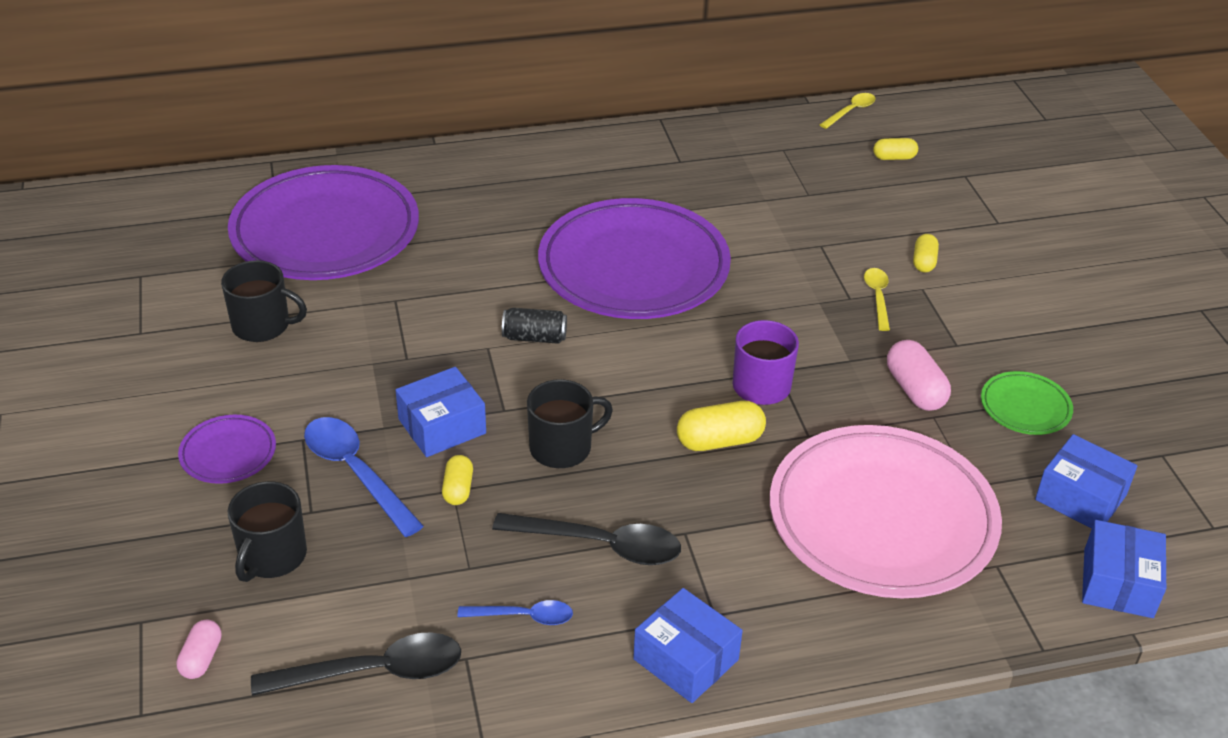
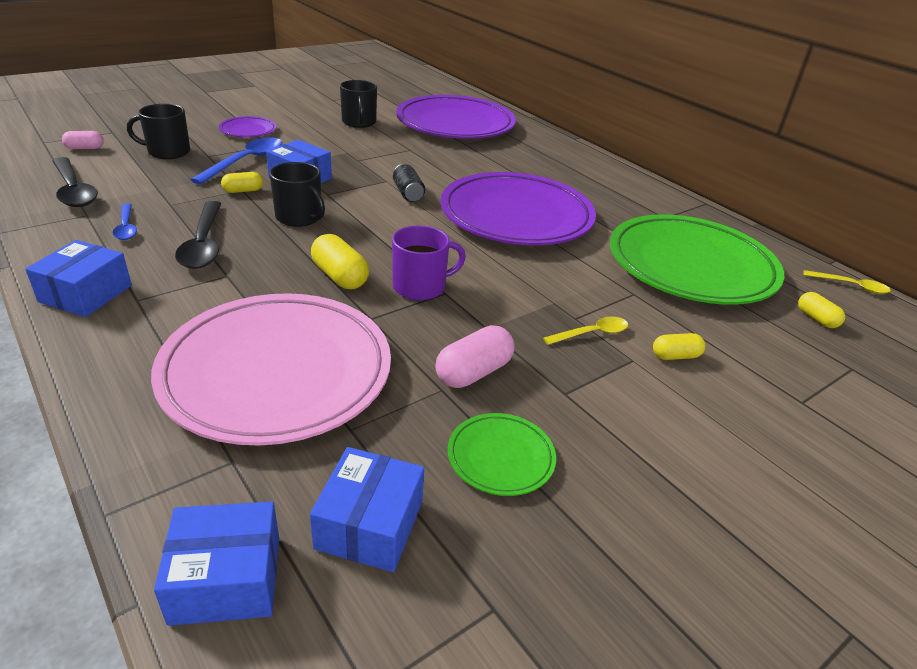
camera: 65 degrees right, 5 degrees down
none -> green plate [610,214,784,305]

